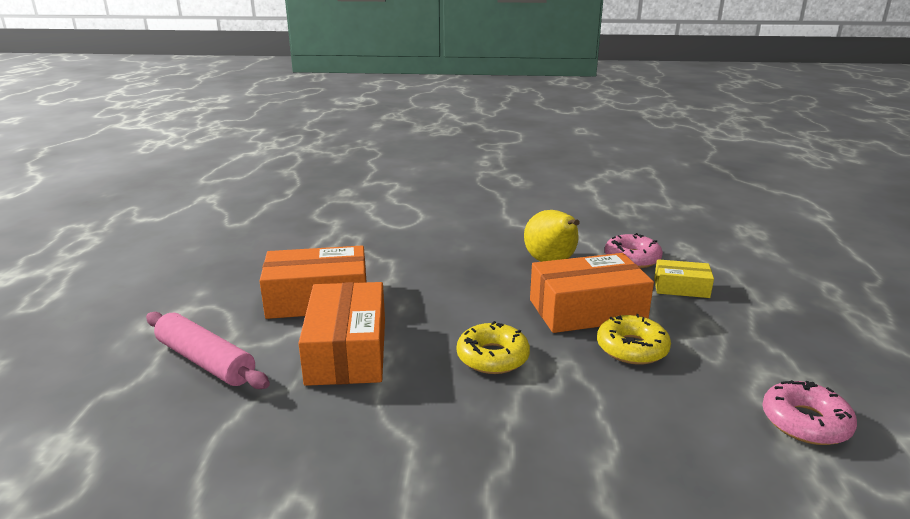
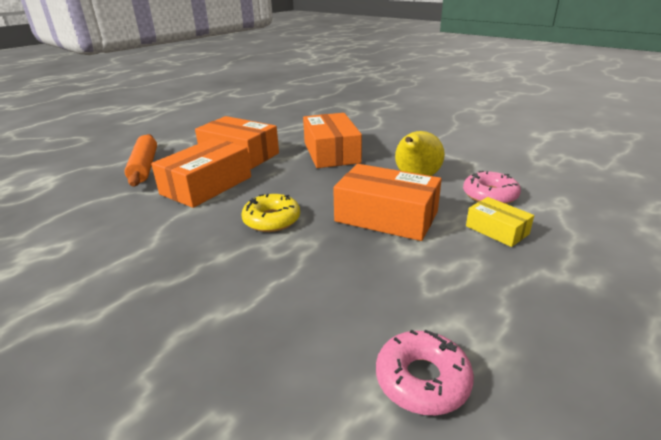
camera: 40 degrees right, 5 degrees up
pink rolling pin [146,312,270,389] -> orange rolling pin [124,134,157,186]
yellow donut [597,314,671,365] -> none
none -> orange box [303,113,362,168]

